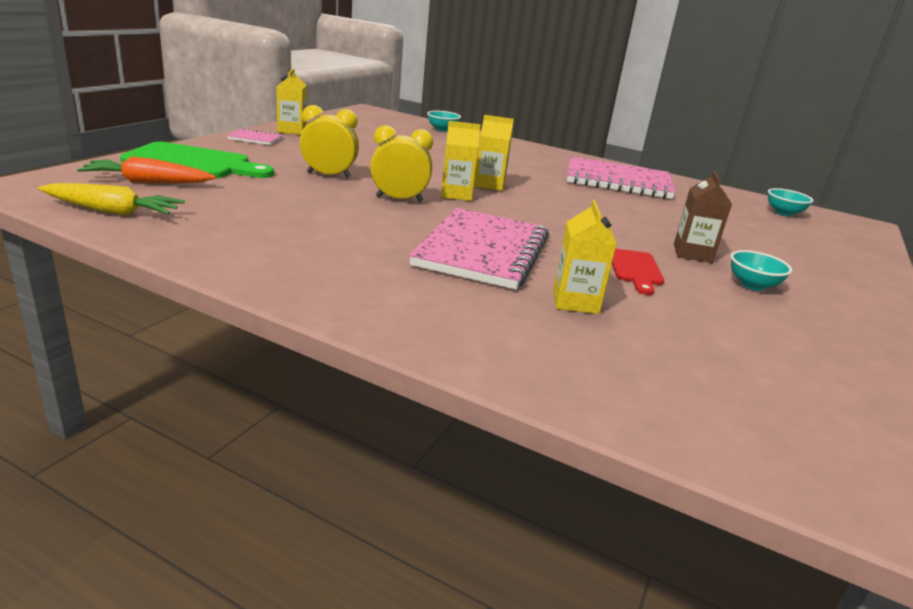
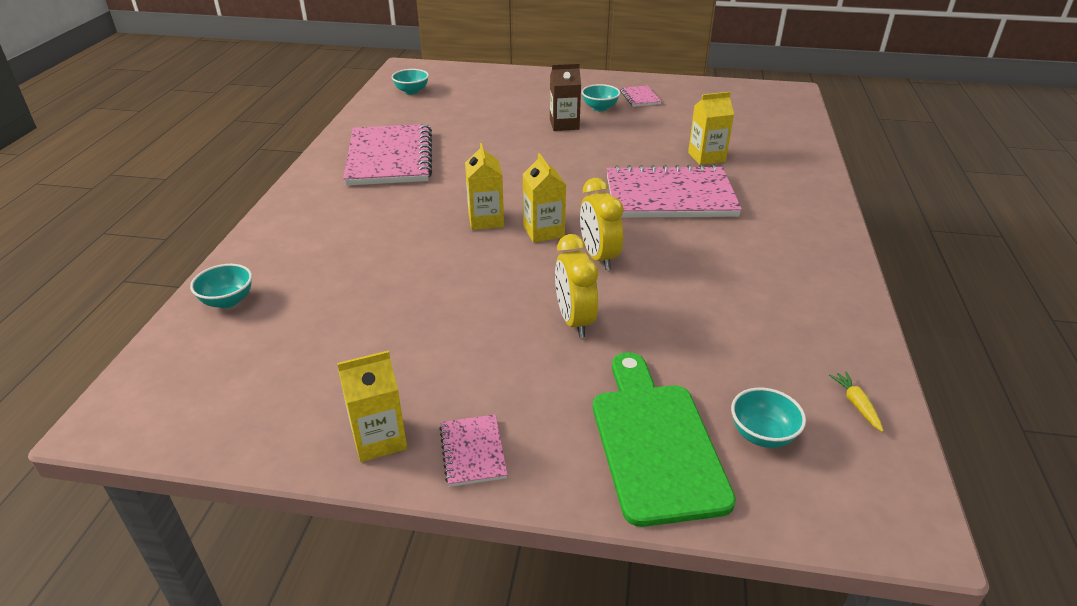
camera: 105 degrees left, 10 degrees up
yellow carrot [38,183,185,216] -> yellow carrot [829,372,884,432], size x0.49
orange carrot [77,156,216,183] -> turquoise bowl [731,388,806,448]
red cutting board [612,249,664,295] -> none
none -> pink notebook [620,86,662,107]

